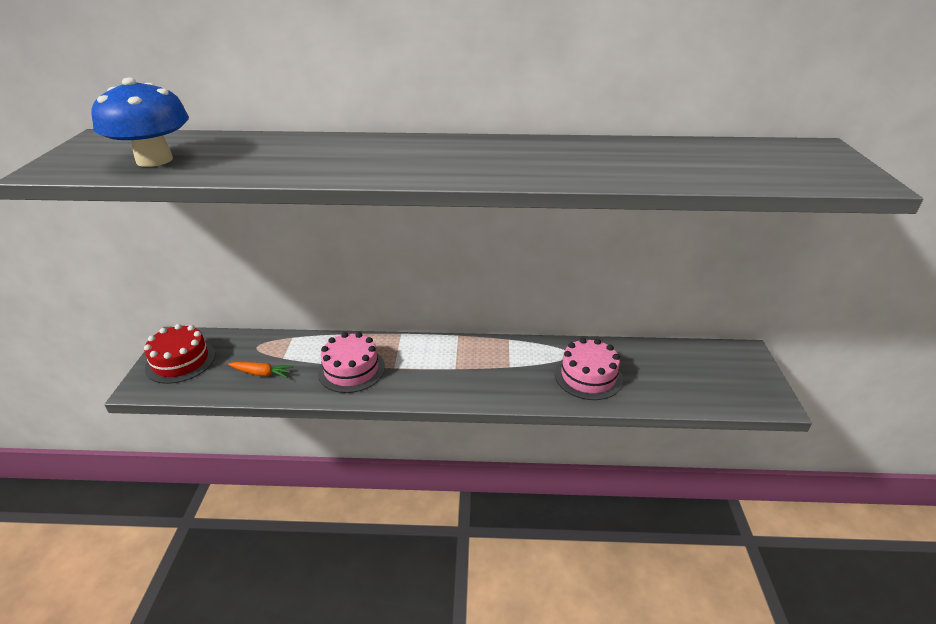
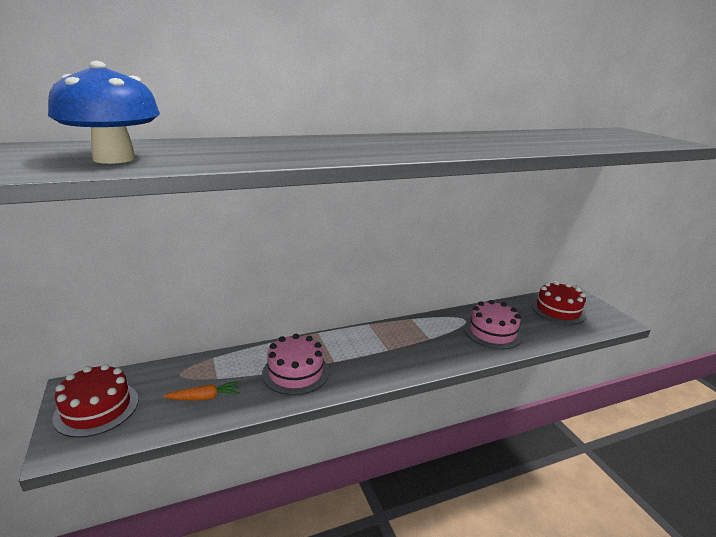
camera: 25 degrees left, 10 degrees down
none -> red cake [531,281,586,325]

